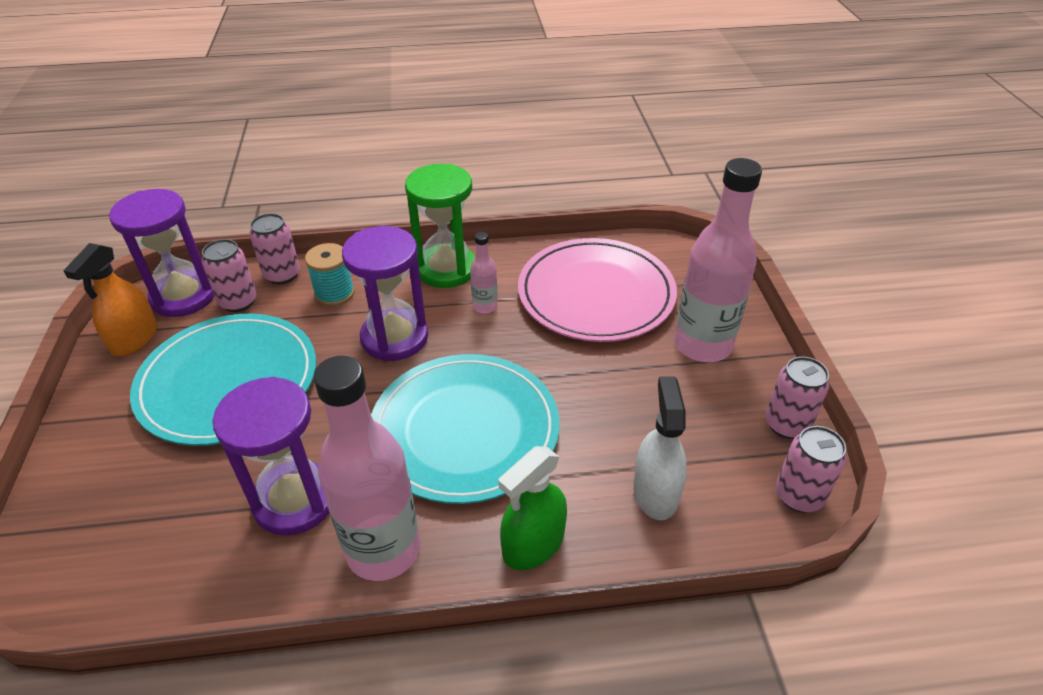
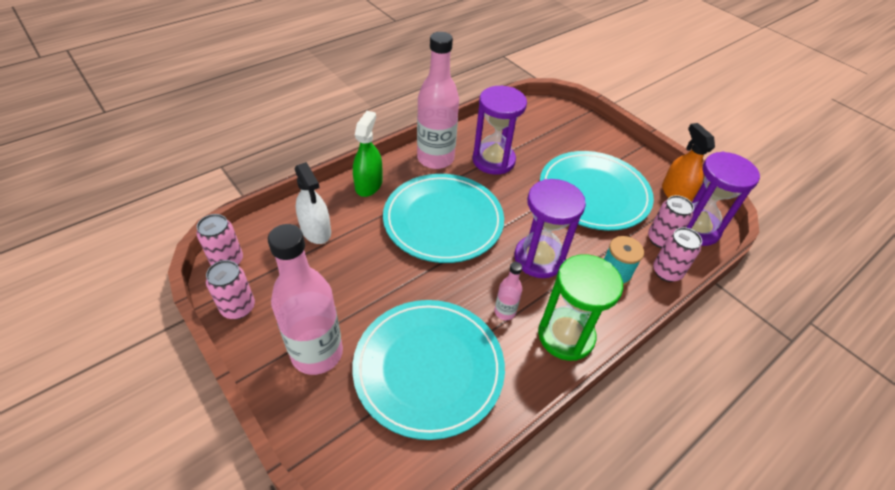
camera: 145 degrees right, 5 degrees up
pink plate [518,238,677,342] -> turquoise plate [352,300,505,440]

